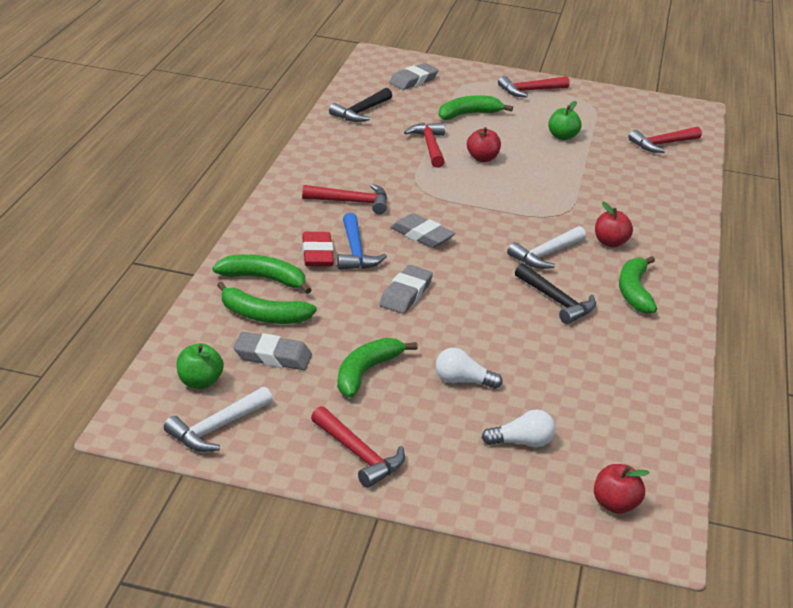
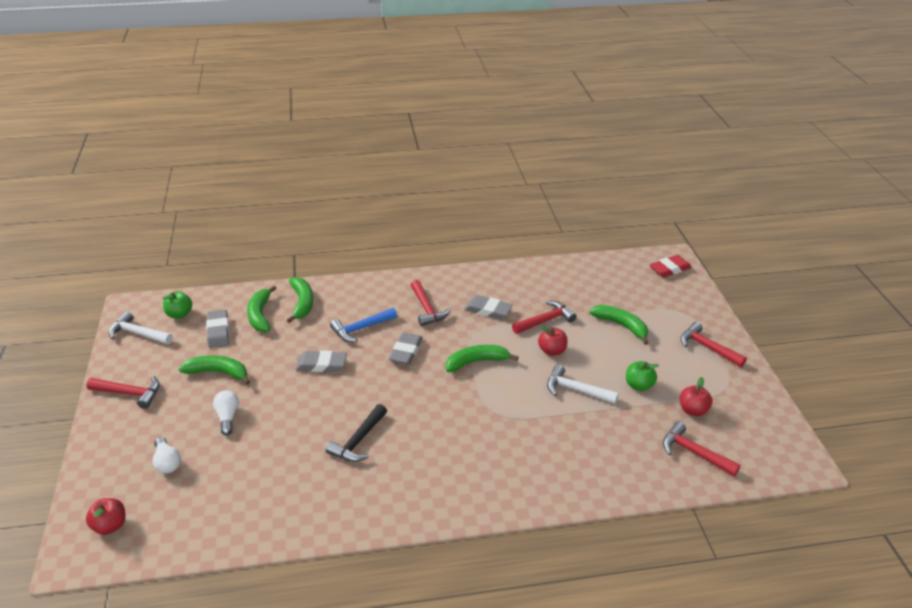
camera: 70 degrees right, 5 degrees up
red eraser [302,232,334,267] -> red eraser moved to [649,255,692,278]
red hammer [311,406,405,488] -> red hammer turned 105 degrees counterclockwise [86,376,160,409]
black hammer [329,88,392,122] -> none
grey eraser [389,63,439,90] -> grey eraser moved to [464,295,513,319]
white hammer [507,226,586,269] -> white hammer moved to [547,365,619,404]
red apple [595,202,633,248] -> red apple moved to [680,377,712,416]
green banana [619,256,657,314] -> green banana moved to [446,345,519,372]

